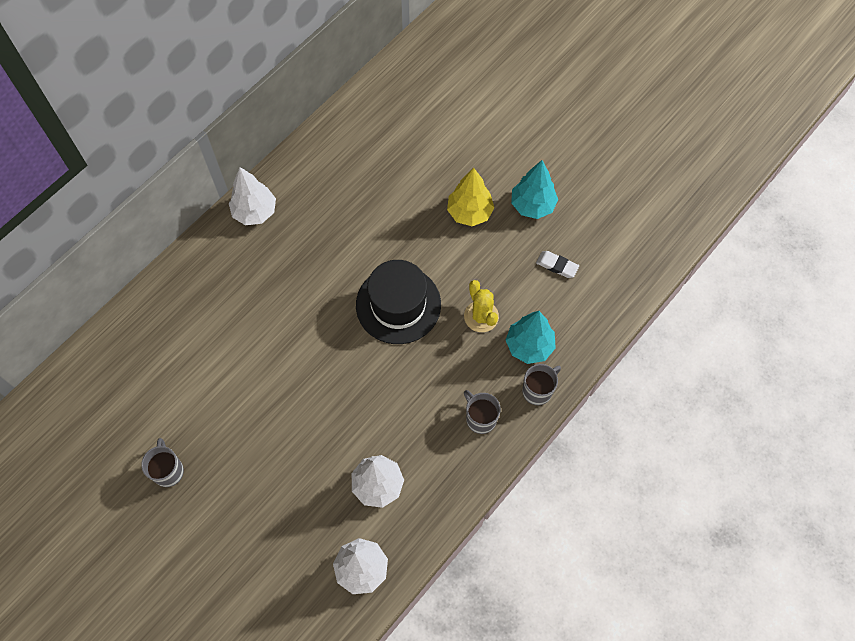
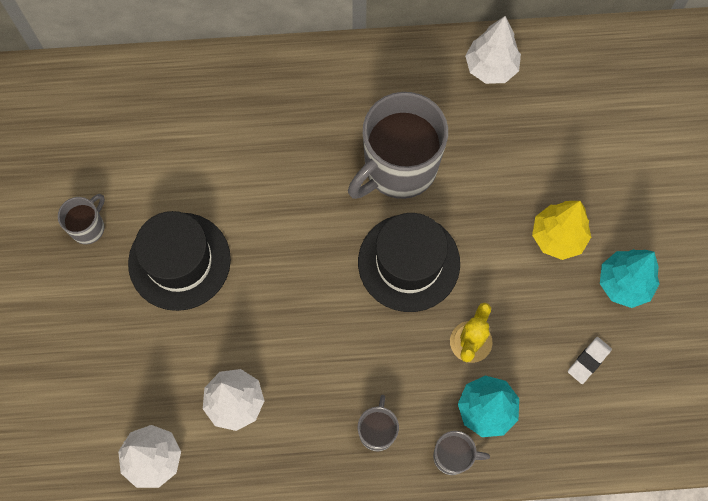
camera: 45 degrees right, 5 degrees up
white tree [229,167,276,225] -> white tree moved to [465,16,521,84]
white eraser [536,251,579,278] -> white eraser turned 60 degrees clockwise [568,337,612,384]
none -> black hat [128,211,231,311]
none -> grey mug [348,92,448,199]

